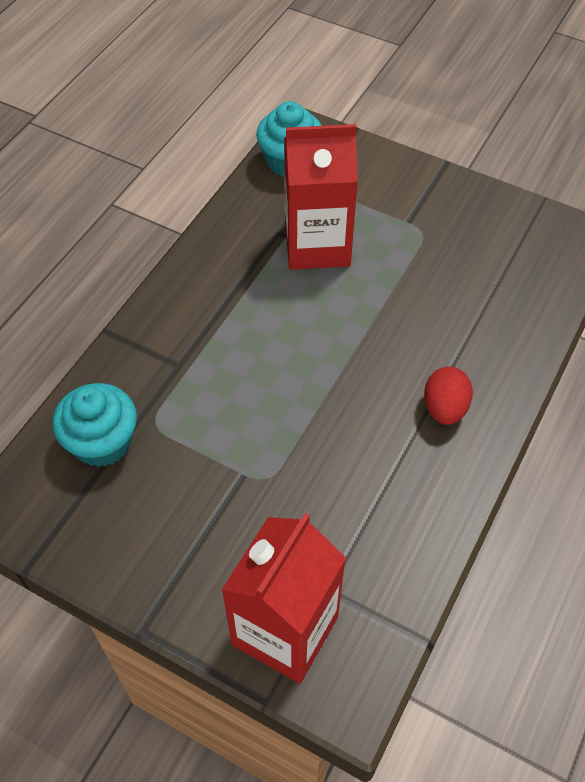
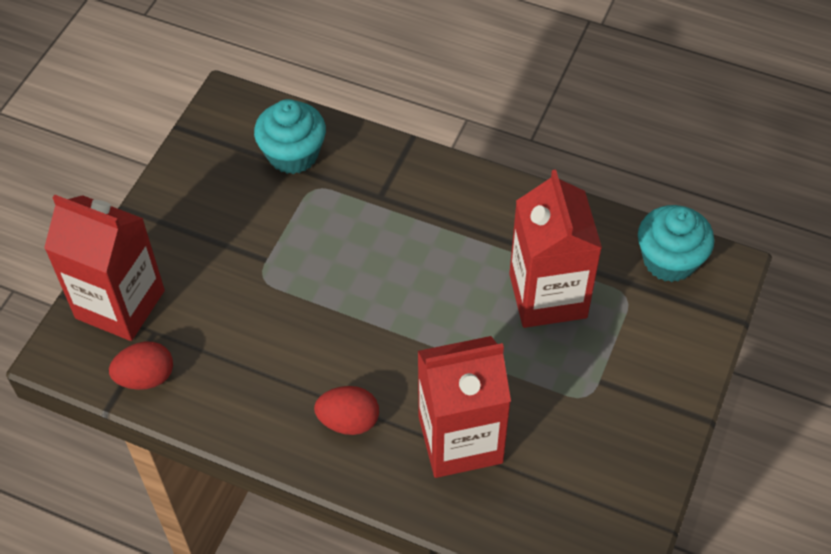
camera: 85 degrees right, 0 degrees up
none -> red egg [109,342,173,390]
none -> red carton [418,336,511,478]

